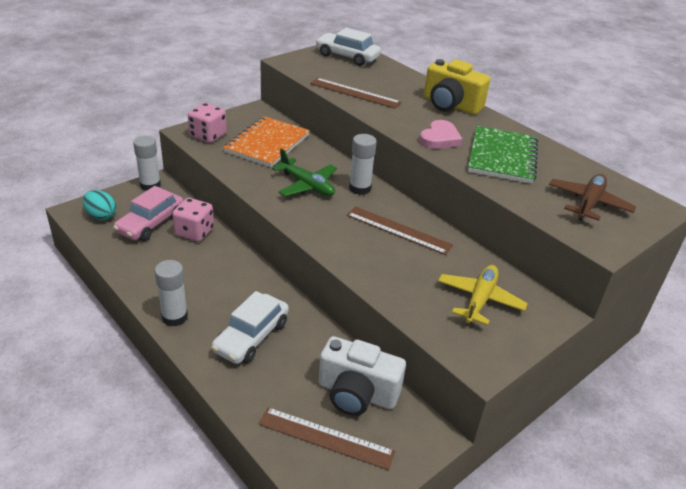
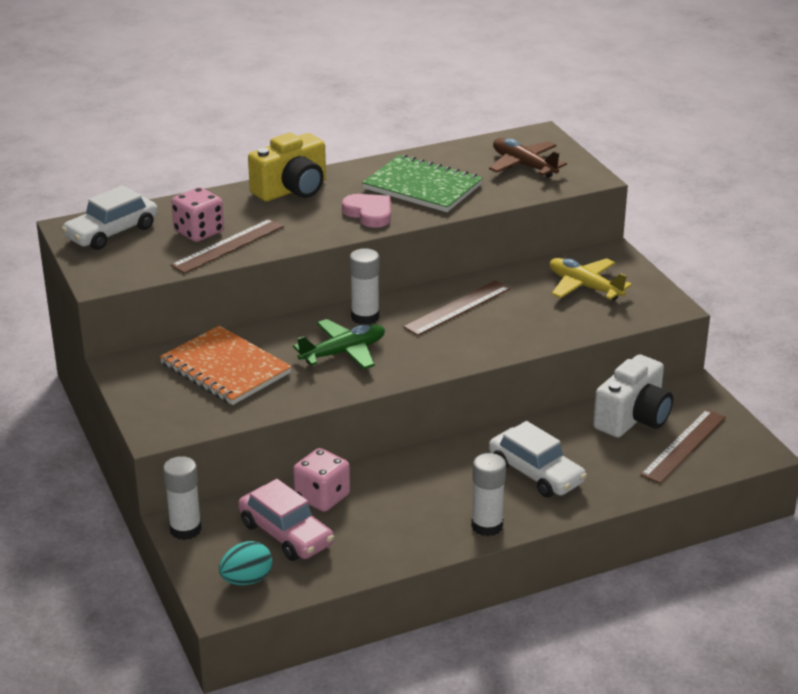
camera: 70 degrees left, 5 degrees down
pink dice [188,103,227,143] -> pink dice moved to [171,187,224,242]

